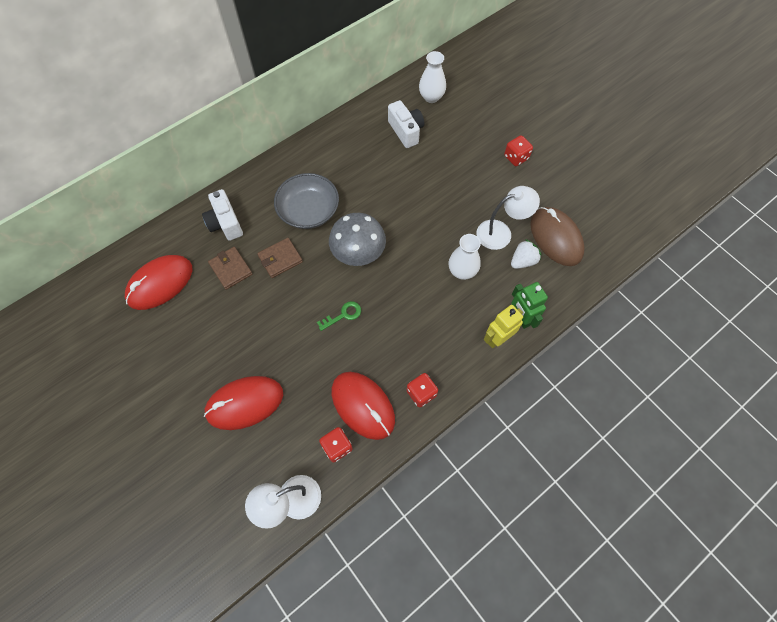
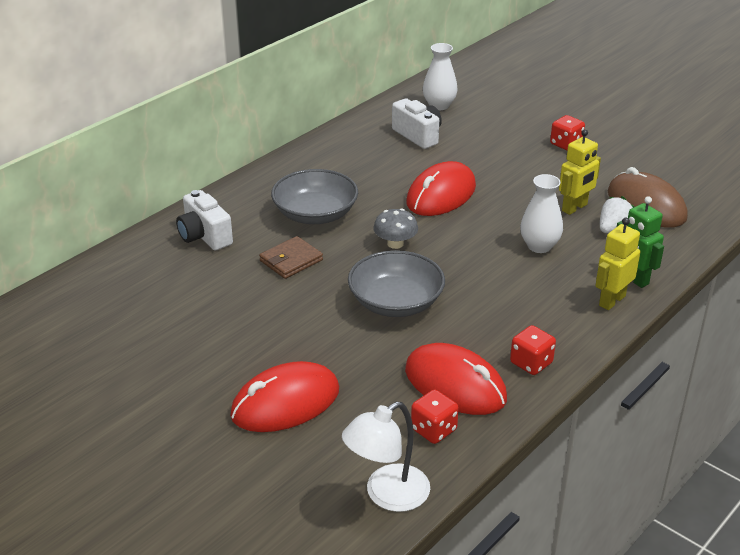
camera: 10 degrees left, 30 degrees down
red mouse [125,255,192,310] -> red mouse moved to [406,161,476,216]
brown wallet [208,247,252,290] -> none
green key [317,301,361,331] -> grey bowl [348,250,445,317]
grey mushroom [329,213,386,266] -> grey mushroom [373,208,418,249], size x0.59
white lamp [477,186,540,250] -> yellow robot [559,129,601,215]

